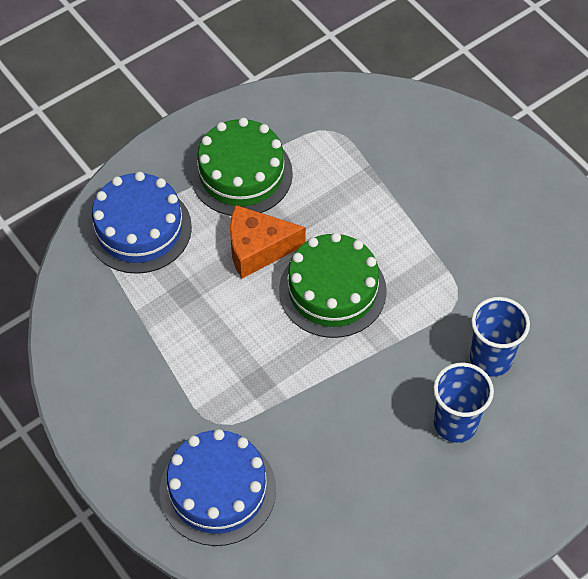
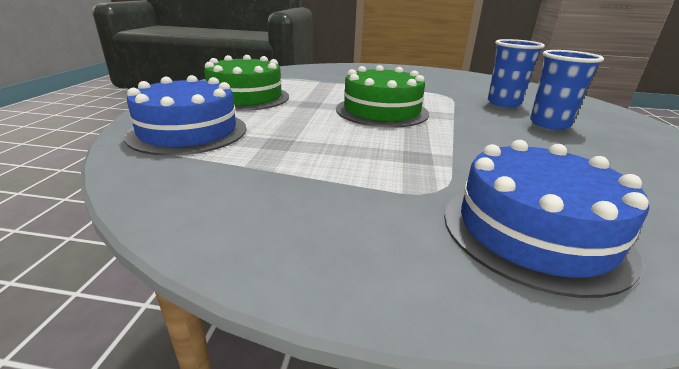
camera: 45 degrees left, 30 degrees down
orange cheese [230,205,306,279] -> none

